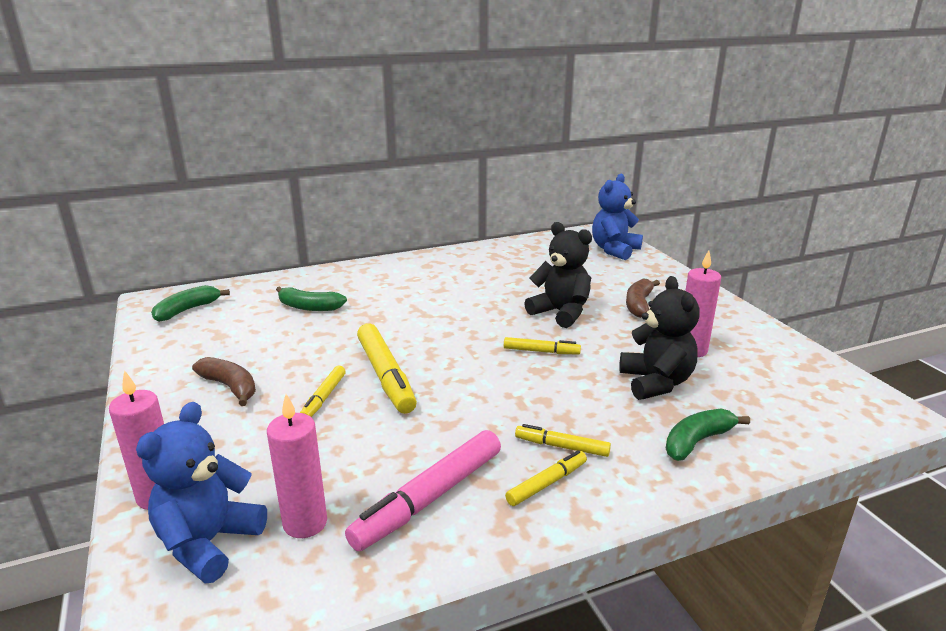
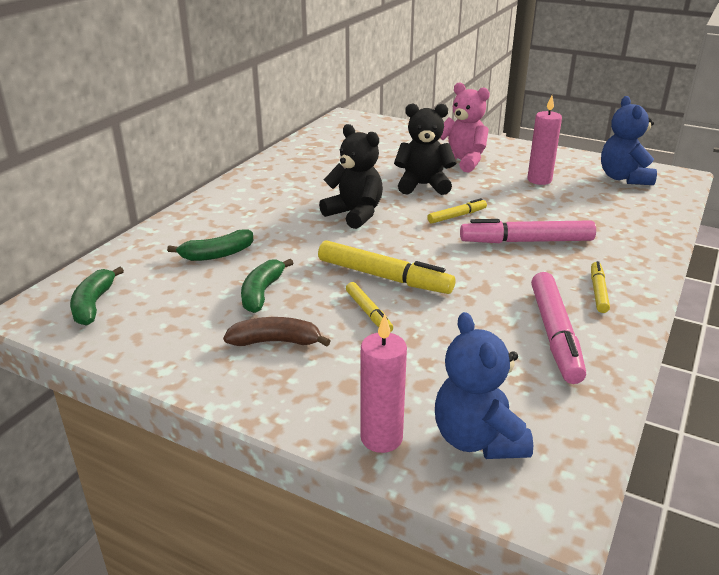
camera: 40 degrees left, 5 degrees up
pink candle [267,394,327,538] -> none
yellow marker [515,424,611,457] -> none
blue teddy bear [592,174,643,260] -> blue teddy bear moved to [601,96,657,185]
black teddy bear [619,276,700,400] -> black teddy bear moved to [319,124,383,229]
brown banana [626,279,660,318] -> pink teddy bear [440,83,490,173]
green banana [666,409,750,461] -> green banana moved to [241,259,293,313]
none -> pink marker [460,219,596,243]

